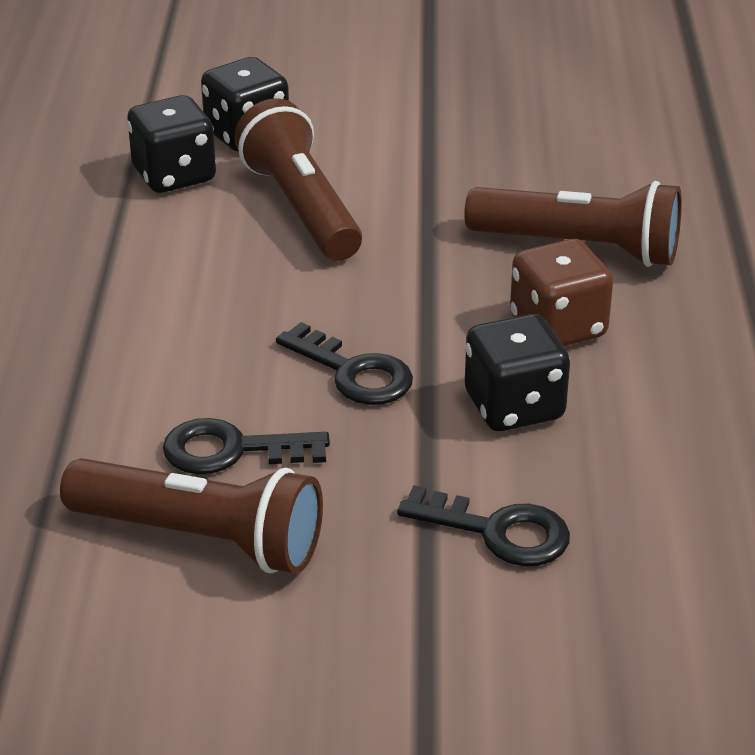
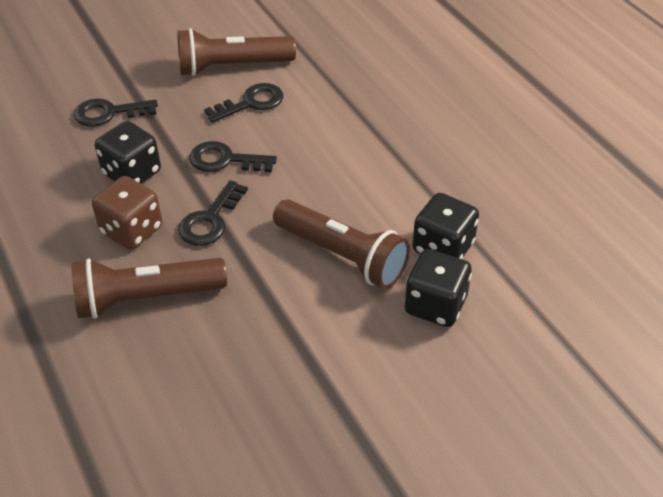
camera: 150 degrees right, 10 degrees up
none -> black key [178,180,248,246]

